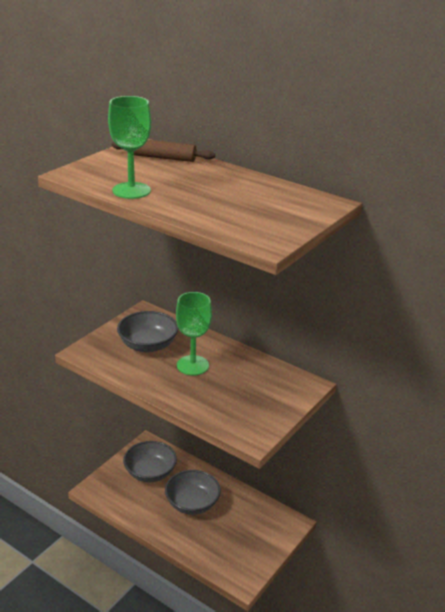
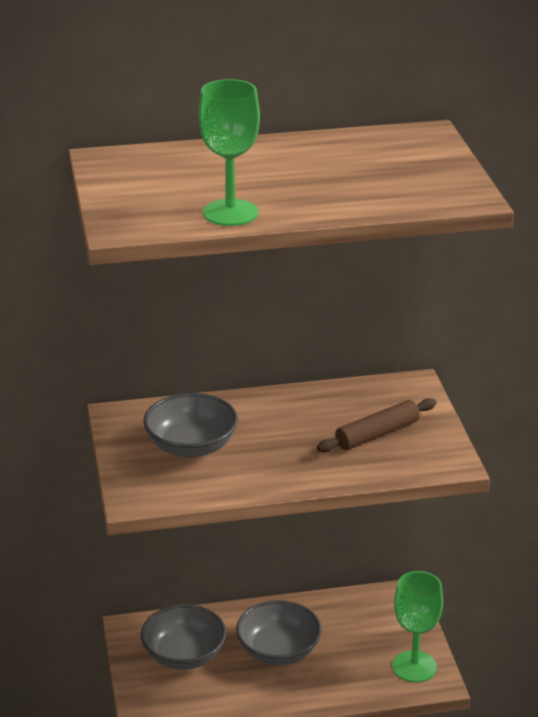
camera: 45 degrees left, 0 degrees up
brown rolling pin [112,140,215,162] -> brown rolling pin moved to [317,398,436,452]
green goblet [176,292,212,376] -> green goblet moved to [392,571,443,682]

